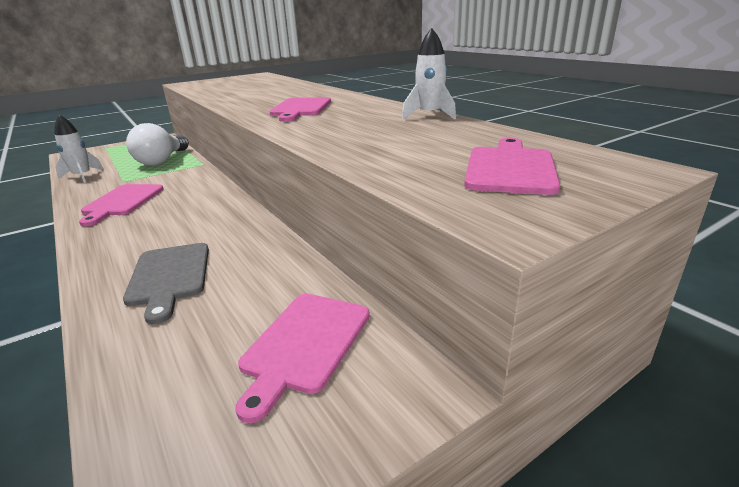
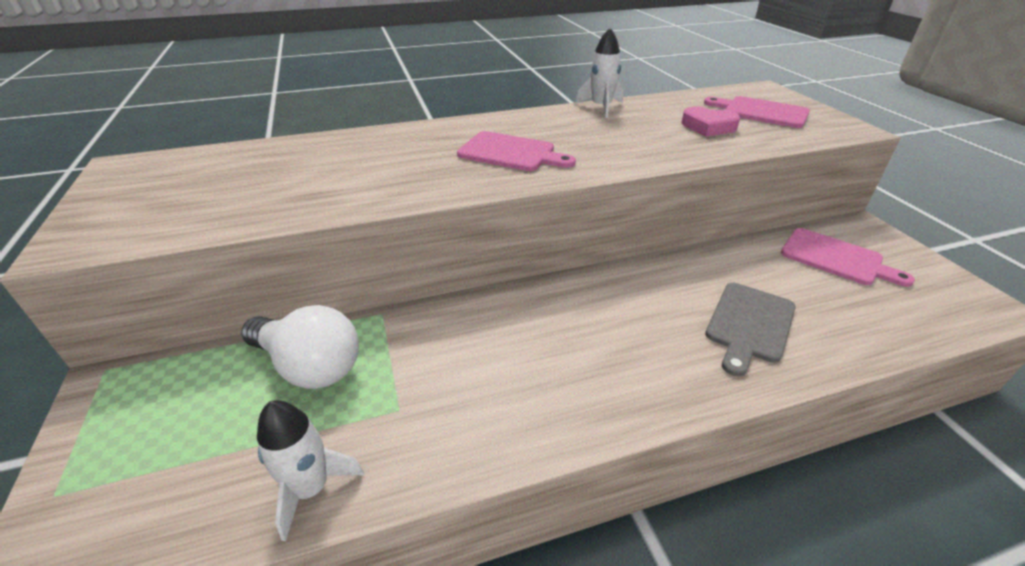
camera: 75 degrees left, 10 degrees up
pink cutting board [79,184,164,226] -> none
grey cutting board [123,243,209,324] -> grey cutting board turned 120 degrees clockwise [705,283,796,377]
none -> pink heart [682,106,740,137]

